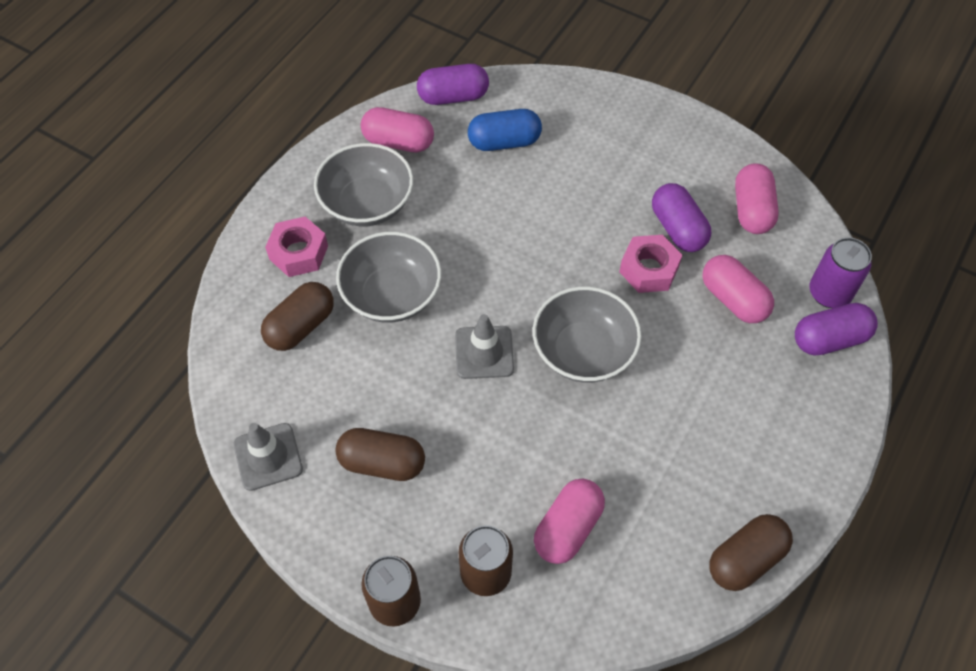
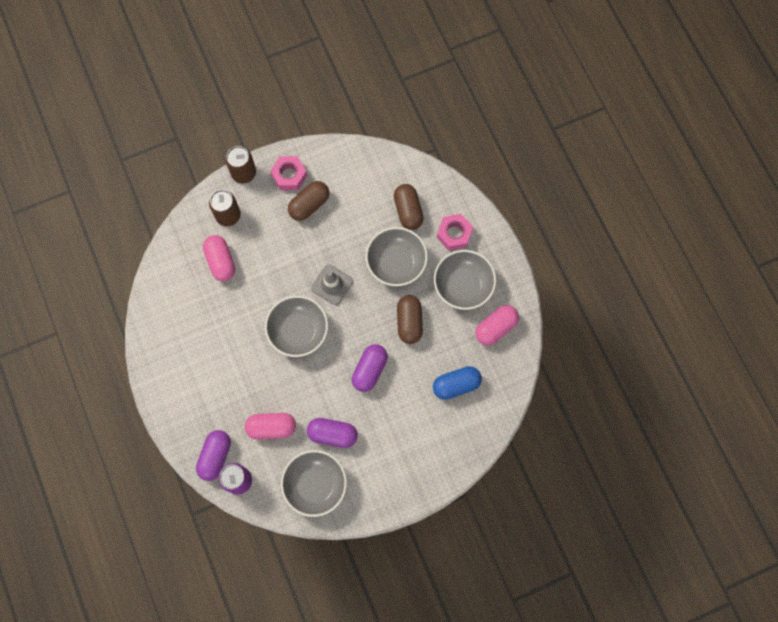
camera: 125 degrees right, 15 degrees up
grey traffic cone [233,423,303,491] -> none
purple capsule [417,64,489,105] -> purple capsule moved to [352,344,388,392]
blue capsule [468,109,542,151] -> blue capsule turned 45 degrees clockwise [433,366,482,400]
pink nut [619,235,682,293] -> pink nut moved to [270,156,307,190]
brown capsule [709,514,793,591] -> brown capsule moved to [397,295,423,344]
pink capsule [735,163,779,234] -> grey bowl [281,450,347,517]

